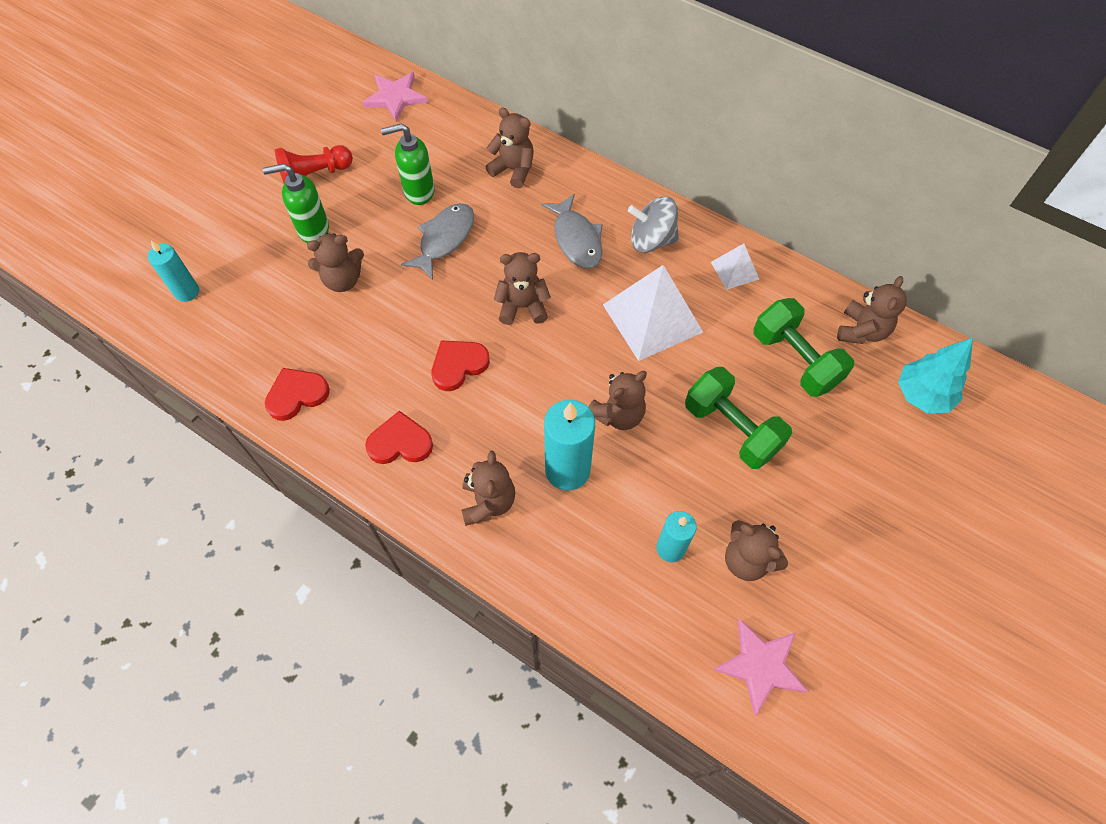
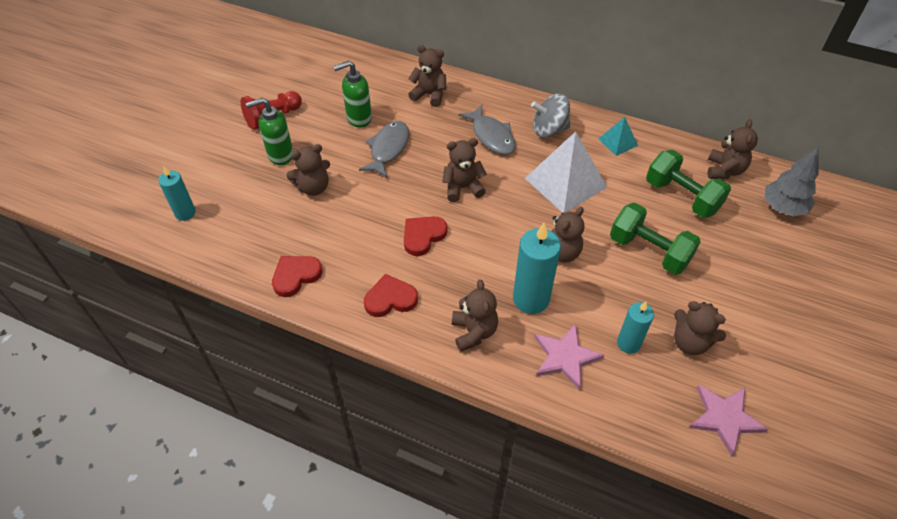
camera: 10 degrees left, 10 degrees down
pink star [362,72,428,122] -> pink star moved to [534,324,604,390]
white pyramid [711,244,759,290] -> turquoise pyramid [599,117,638,156]
turquoise tree [898,338,973,413] -> grey tree [765,147,819,216]

